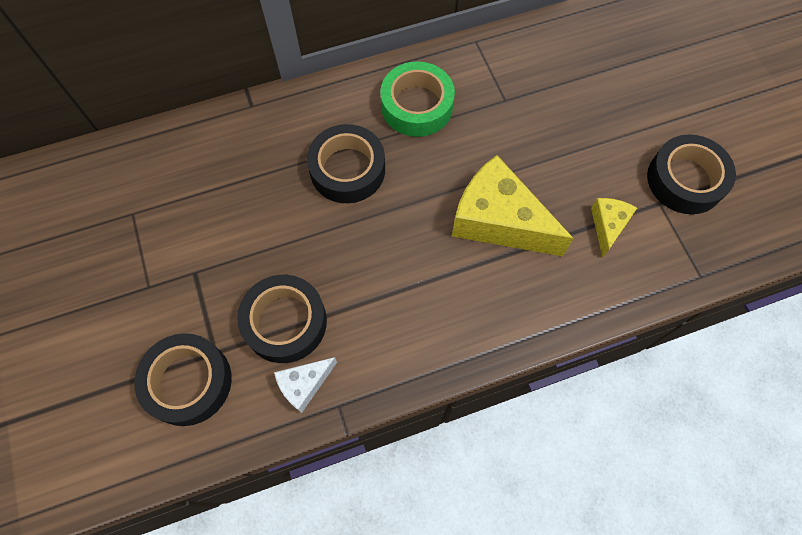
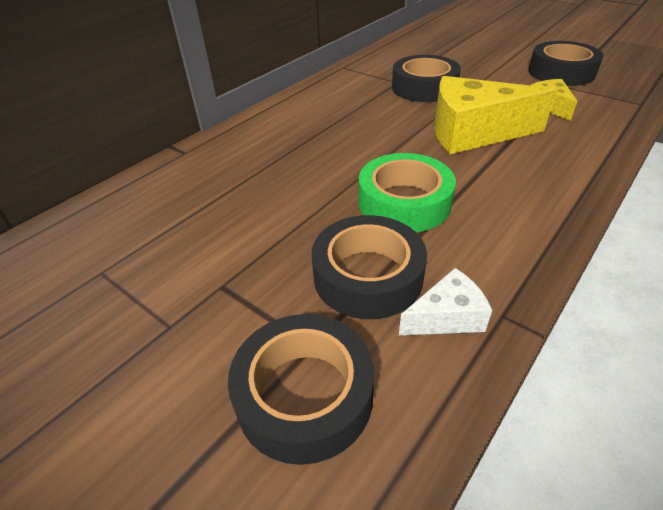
camera: 30 degrees left, 25 degrees down
white cheese [274,357,337,413] -> white cheese turned 135 degrees counterclockwise [399,268,492,335]
black tape [307,124,385,203] -> black tape moved to [392,55,461,102]
green tape [380,61,455,137] -> green tape moved to [359,153,456,232]

